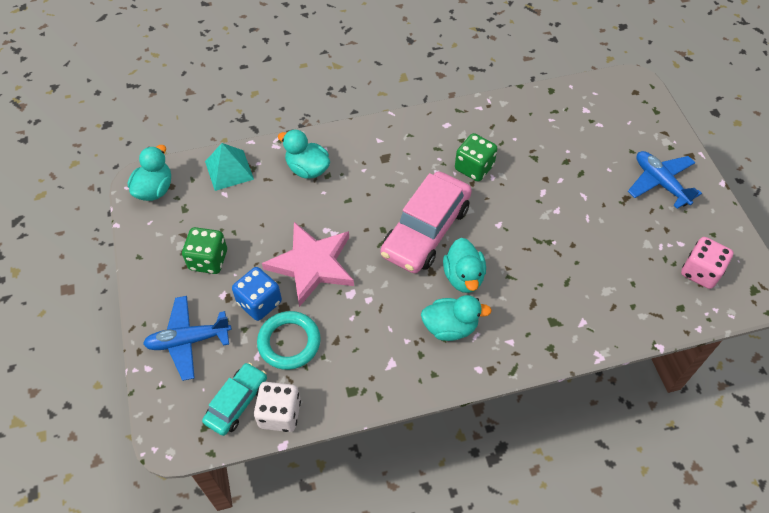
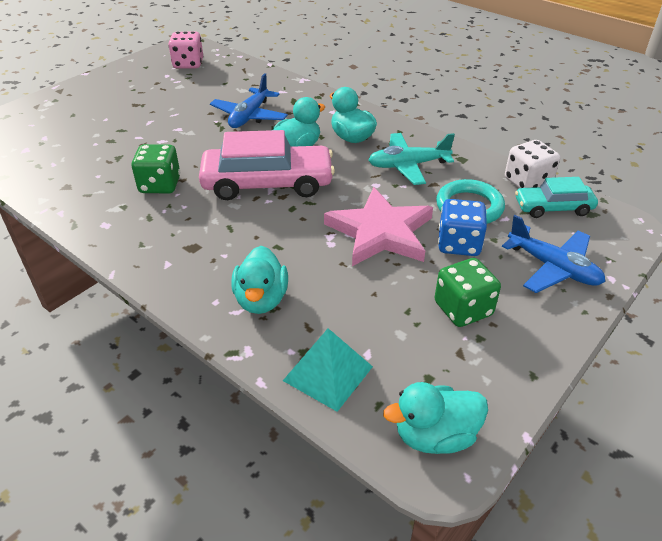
camera: 125 degrees left, 15 degrees down
blue plane [628,151,702,209] -> blue plane moved to [210,73,288,128]
none -> turquoise plane [368,133,455,185]

